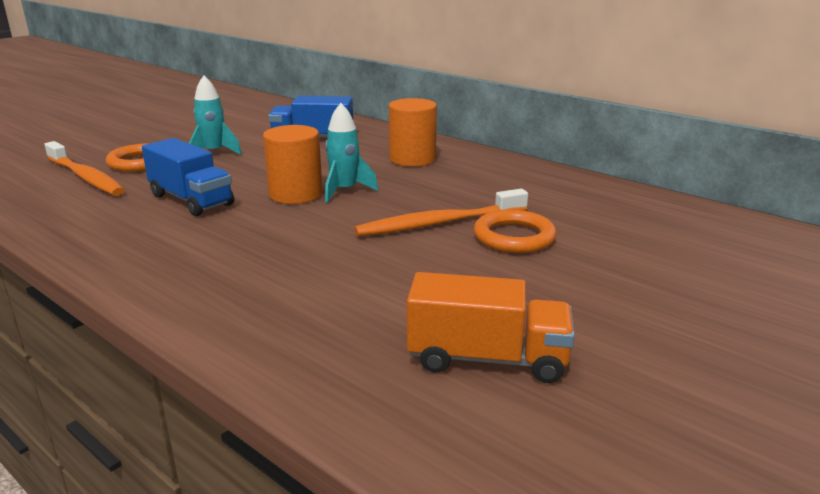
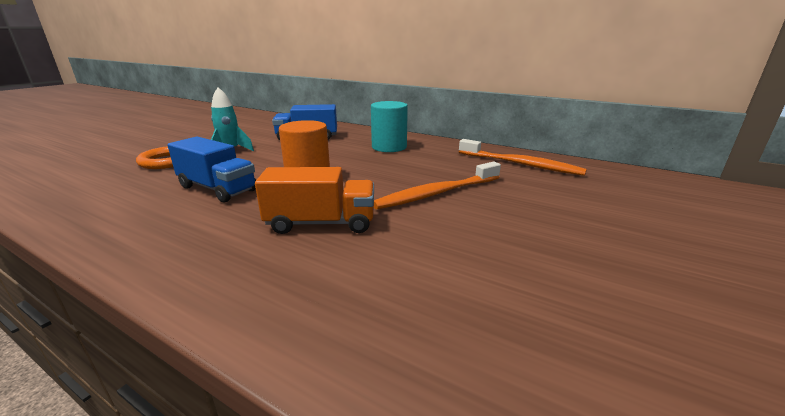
camera: 10 degrees left, 0 degrees up
orange toothbrush [44,141,125,196] -> orange toothbrush moved to [459,139,587,176]
turquoise rocket [325,103,378,203] -> none
orange cylinder [389,98,437,166] -> turquoise cylinder [371,101,408,152]
orange truck [407,272,575,383] -> orange truck moved to [255,167,374,234]
orange ring [474,210,557,253] -> none

